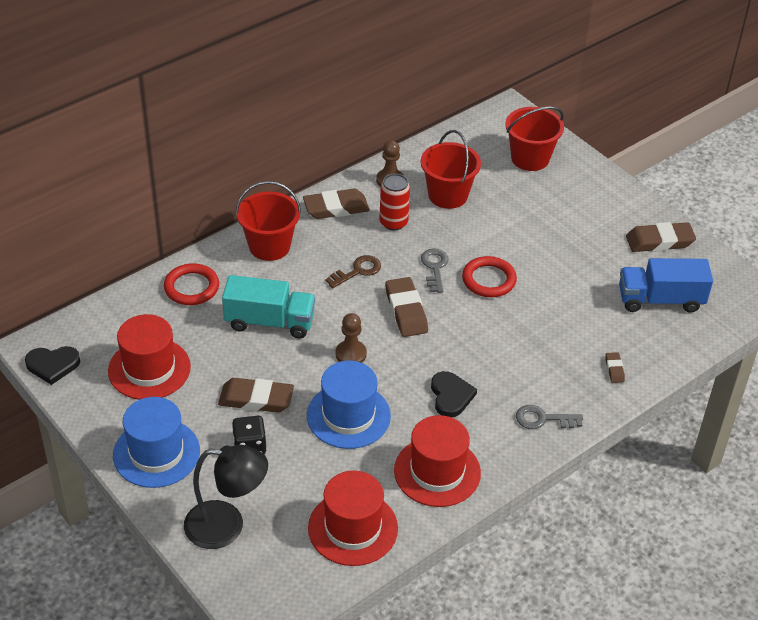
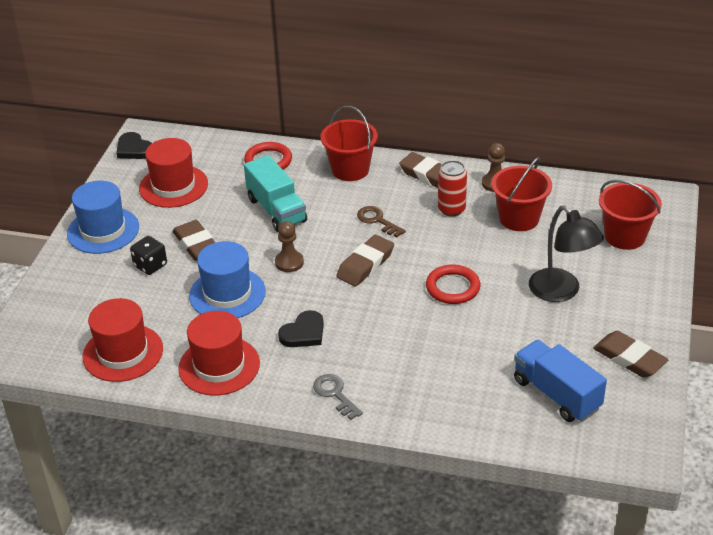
camera: 55 degrees right, 5 degrees down
black lamp [184,445,268,549] -> black lamp moved to [529,205,604,302]
brown key [326,255,381,288] -> brown key turned 150 degrees counterclockwise [357,206,406,237]
grey key [421,248,449,293] -> none
brown eraser [605,352,625,383] -> none

